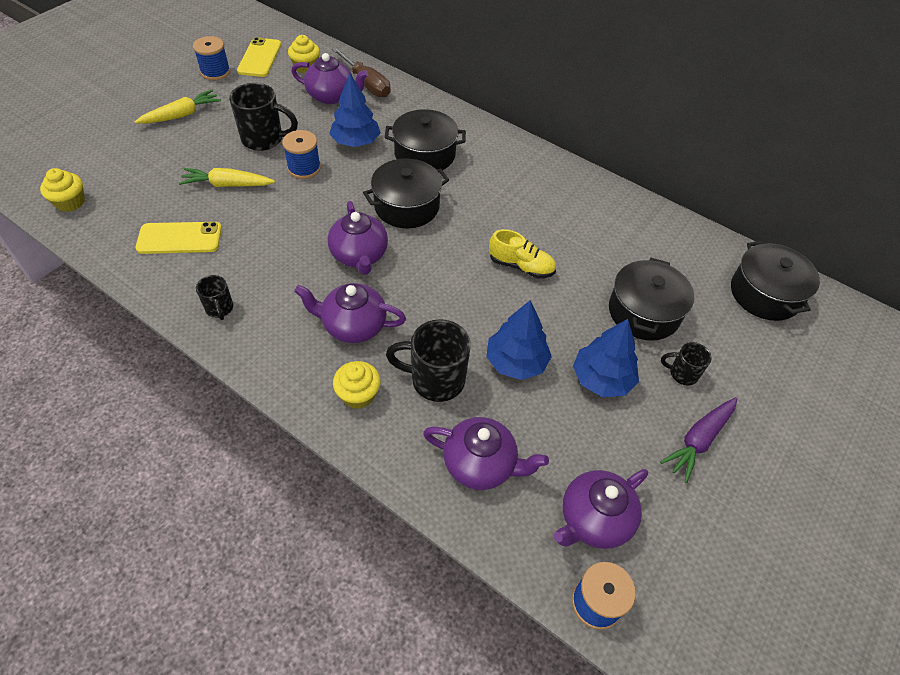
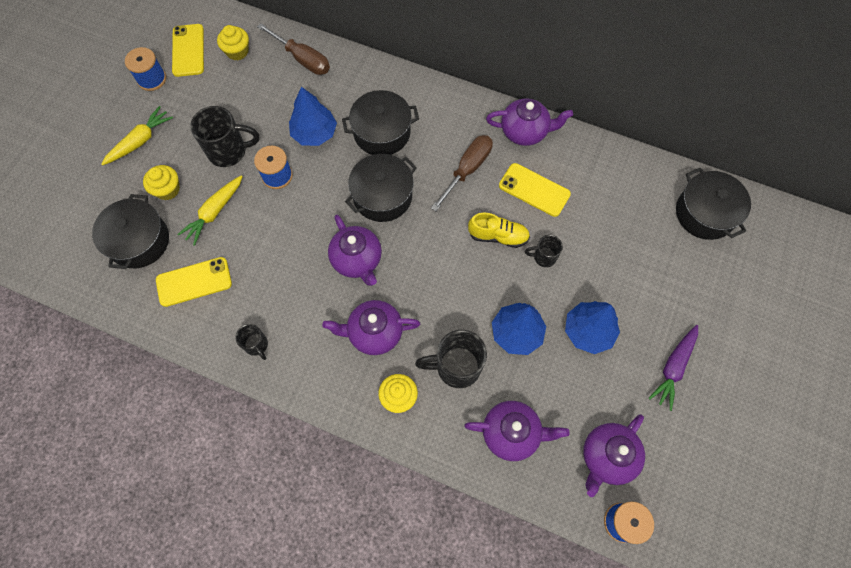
camera: 10 degrees left, 15 degrees up
yellow cupcake [40,168,85,212] -> yellow cupcake moved to [143,165,180,200]
yellow carrot [179,168,275,187] -> yellow carrot turned 45 degrees counterclockwise [177,175,243,246]
purple teapot [291,53,368,104] -> purple teapot moved to [486,98,573,146]
black pot [609,258,694,341] -> black pot moved to [92,194,169,269]
black mug [661,342,712,386] -> black mug moved to [525,235,563,267]
none -> brown screwdriver [431,135,493,211]
none -> yellow phone [499,163,571,217]

